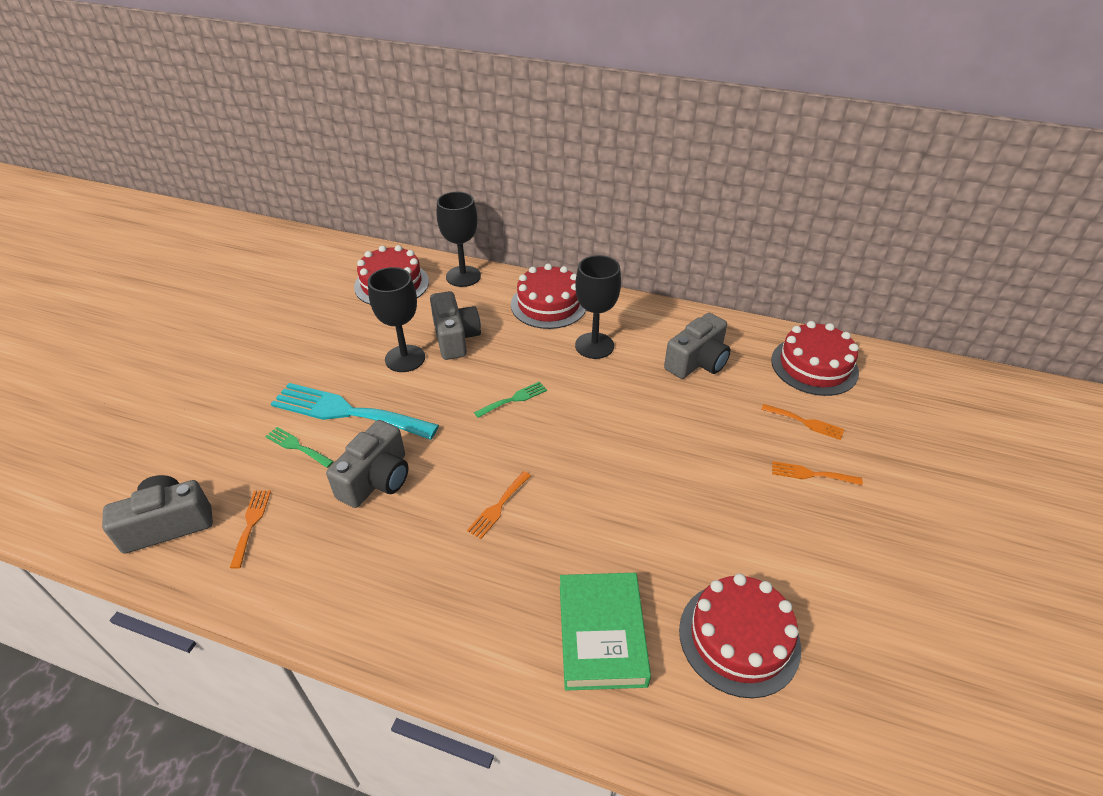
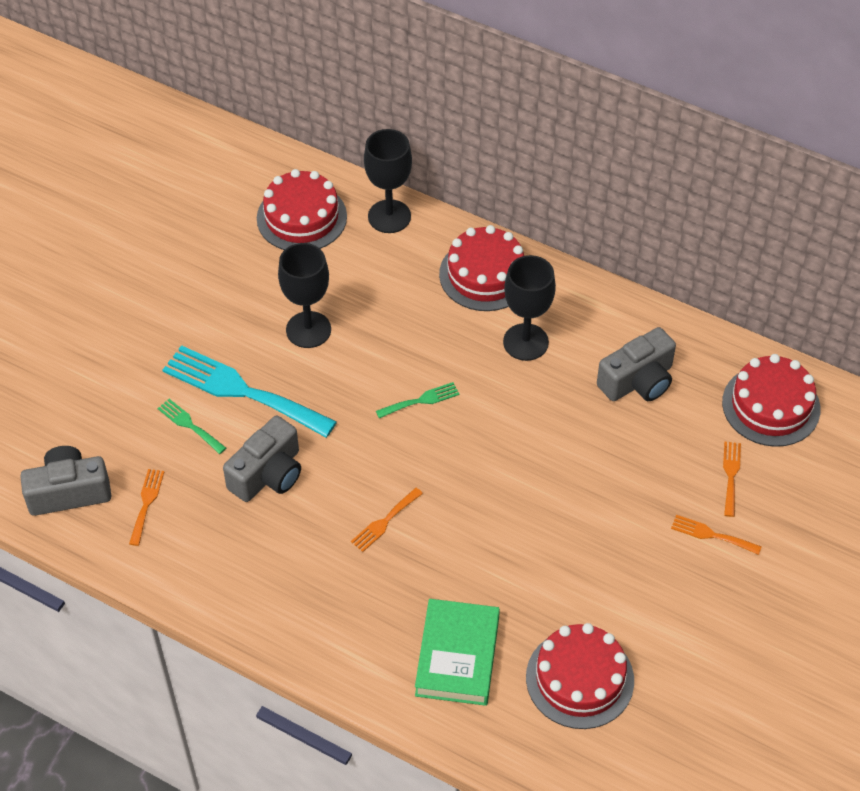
camera: 10 degrees right, 10 degrees up
grey camera [430,291,481,360] -> none
orange fork [761,404,844,440] -> orange fork turned 120 degrees counterclockwise [723,442,741,517]

